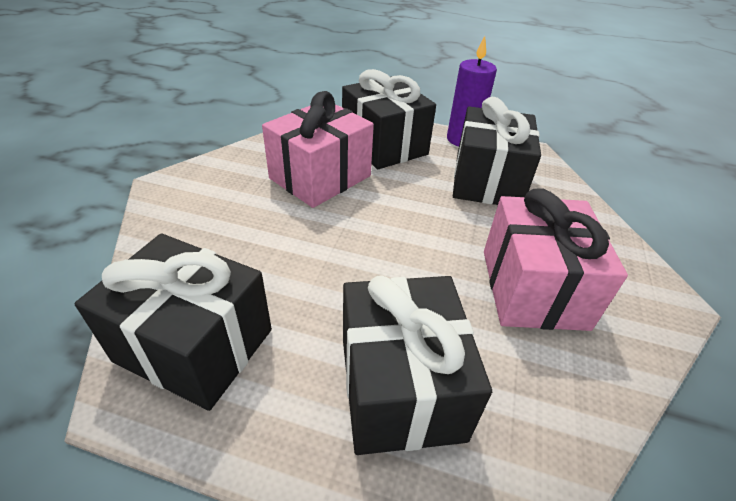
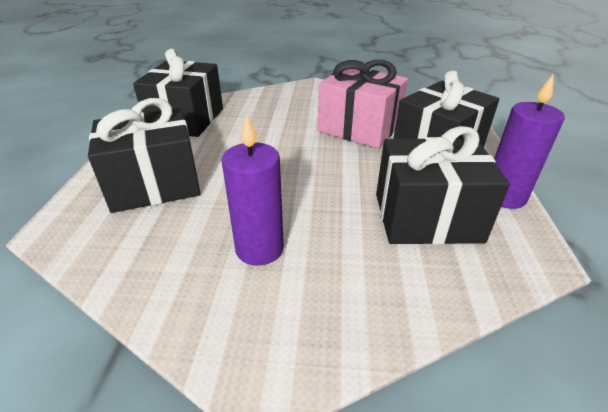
camera: 80 degrees right, 5 degrees down
pink gift [484,188,628,331] -> purple candle [221,114,284,266]

